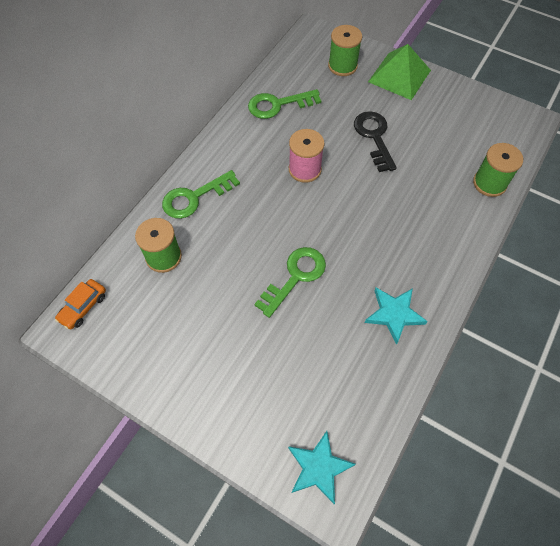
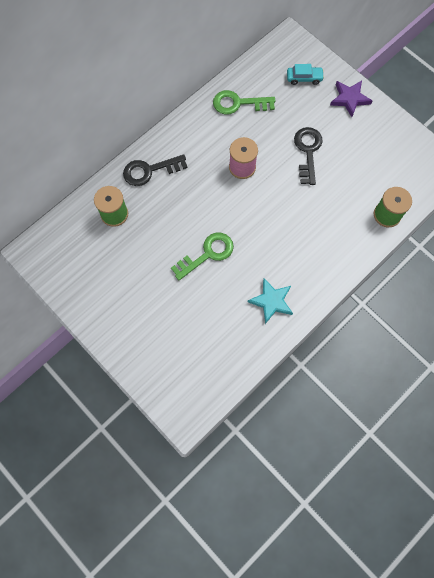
camera: 15 degrees right, 10 degrees up
orange car [55,279,106,329] -> none
green key [162,170,240,219] -> black key [123,154,188,186]
turquoise star [288,431,356,504] -> none
green spool [328,25,362,76] -> turquoise car [287,64,324,85]
green pyramid [368,44,431,100] -> purple star [330,81,372,117]

